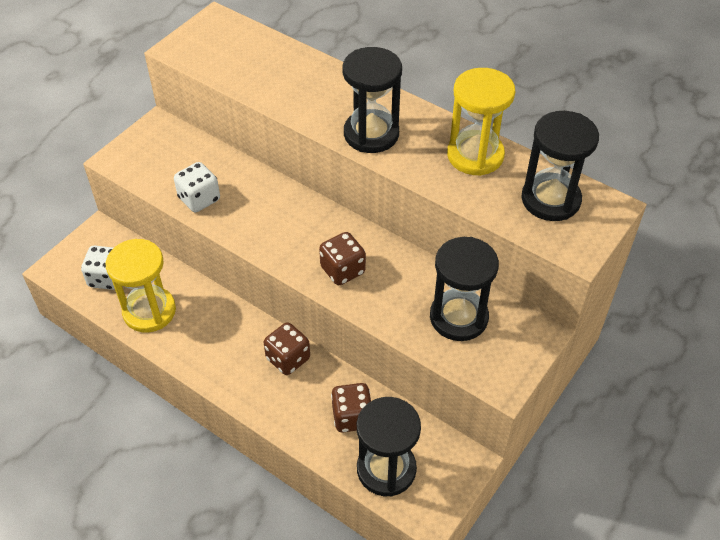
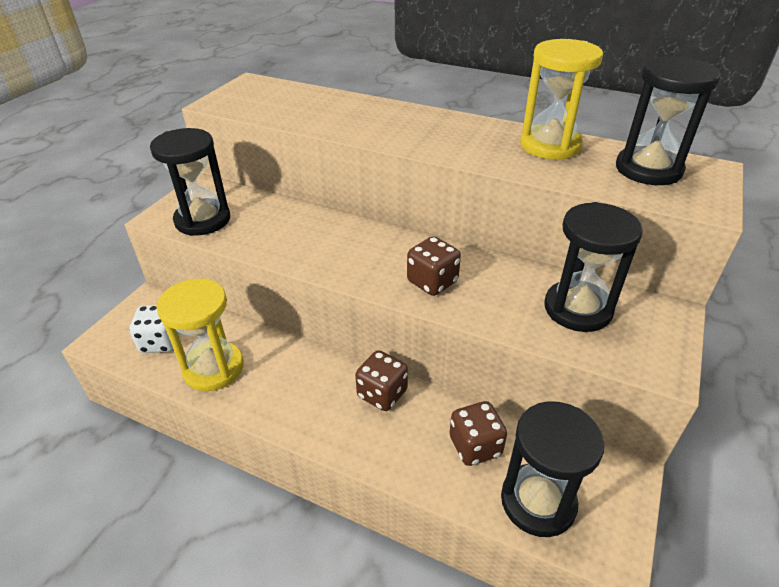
camera: 10 degrees left, 10 degrees down
white dice [174,162,220,212] -> none
black hourglass [343,47,402,153] -> black hourglass moved to [150,128,230,236]

